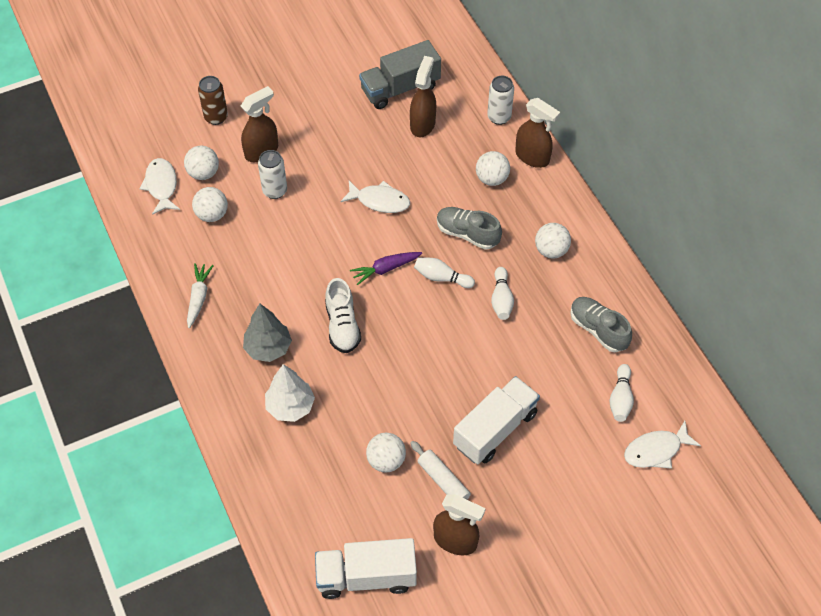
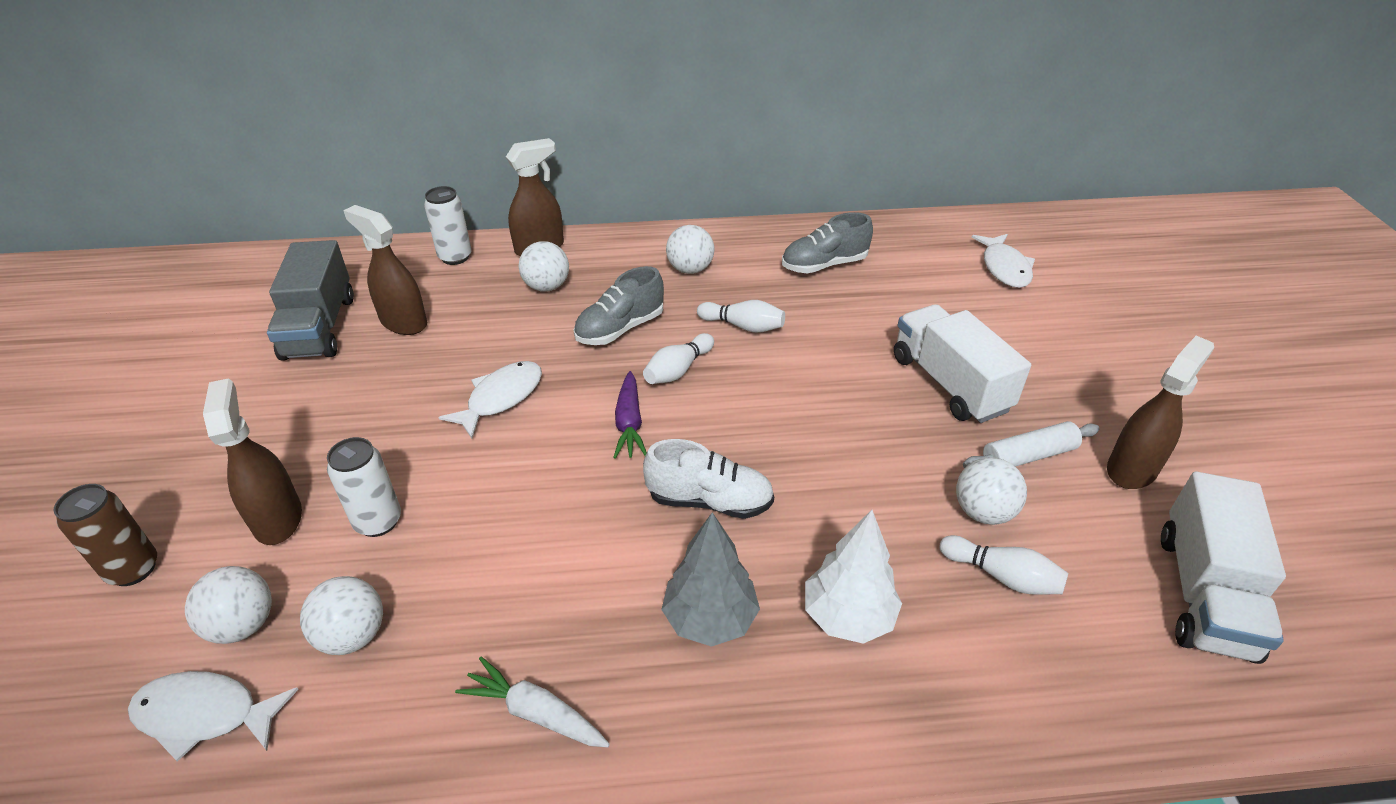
camera: 70 degrees left, 15 degrees down
white bowling pin [609,364,634,422] -> white bowling pin moved to [940,535,1068,595]

